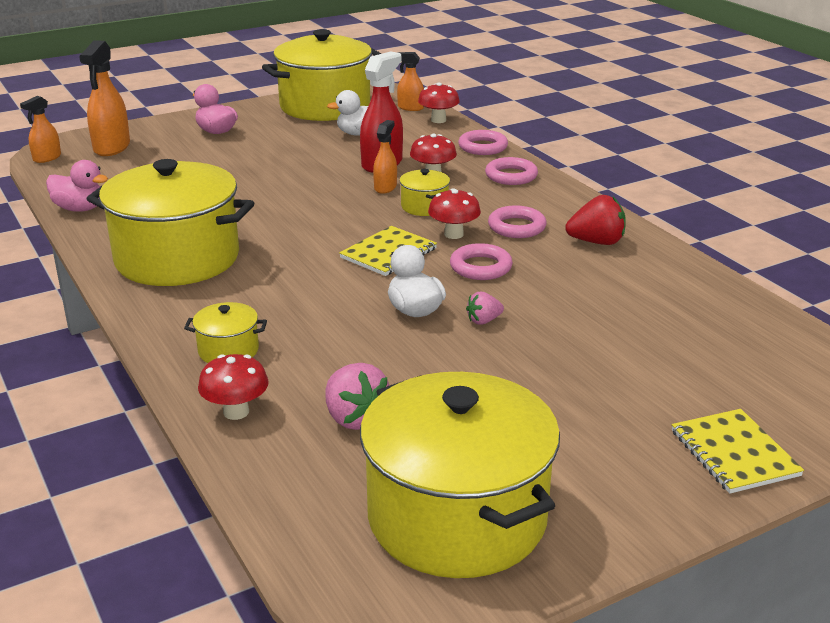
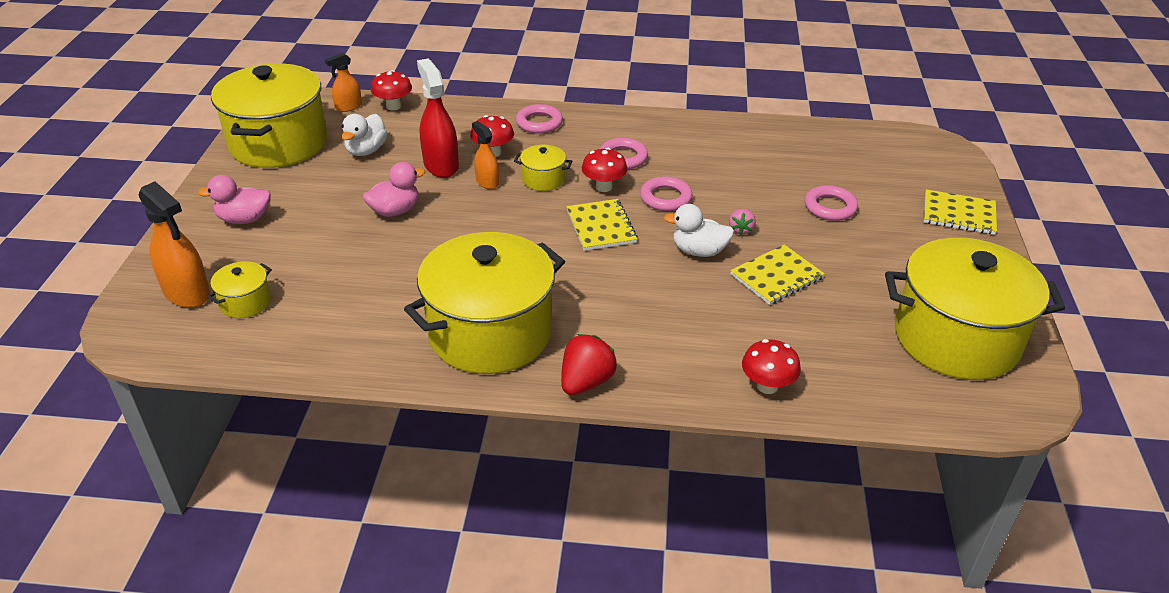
camera: 55 degrees left, 10 degrees up
orange spray bottle [20,96,61,163] -> none
pink duck [46,160,108,212] -> pink duck moved to [363,162,425,217]
yellow pot [184,302,267,363] -> yellow pot moved to [207,261,272,318]
pink strawberry [325,363,390,430] -> none
pink ring [458,130,508,155] -> pink ring moved to [805,185,858,221]
red strawberry [565,195,626,245] -> red strawberry moved to [561,334,617,395]
none -> yellow notebook [730,245,825,305]

